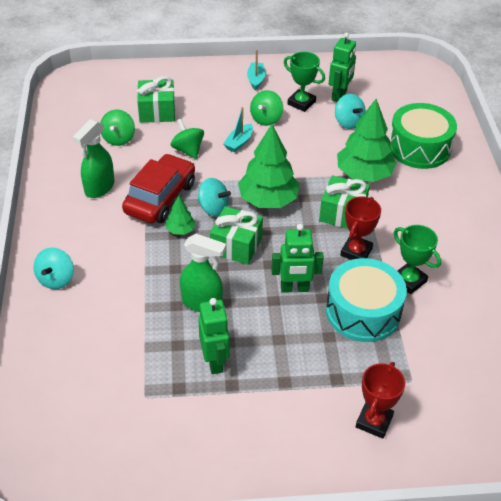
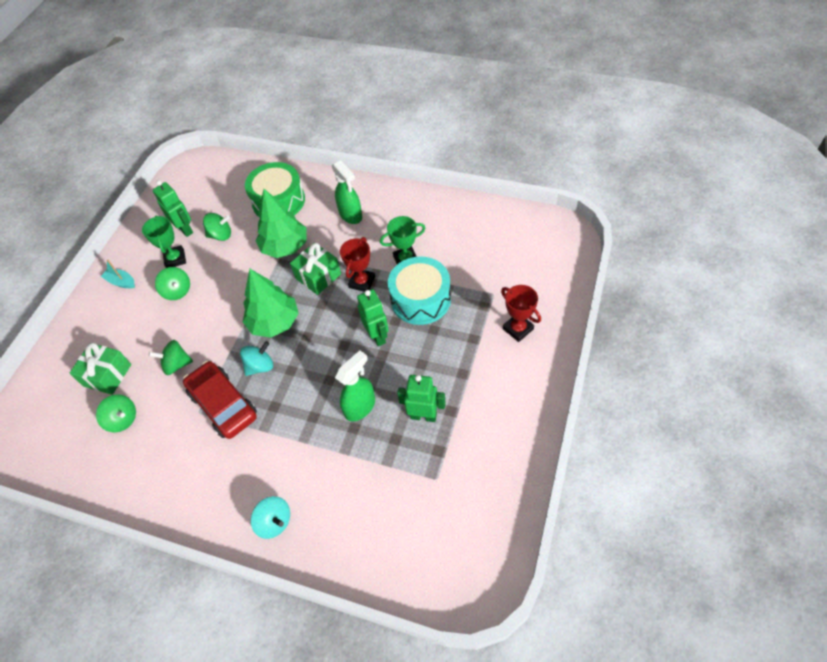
camera: 60 degrees left, 10 degrees up
green spray bottle [73,119,114,198] -> green spray bottle moved to [332,160,362,224]
green tree [166,196,196,235] -> none
green gift [210,206,263,265] -> none
turquoise boat [223,107,253,152] -> none
green robot [272,224,324,293] -> green robot turned 45 degrees counterclockwise [357,289,389,346]
green trophy [284,52,325,112] -> green trophy turned 75 degrees counterclockwise [142,216,186,268]
turquoise spinning top [335,94,366,129] -> green spinning top [203,213,231,241]
red trophy [340,196,381,260] -> red trophy turned 60 degrees clockwise [340,237,375,292]

